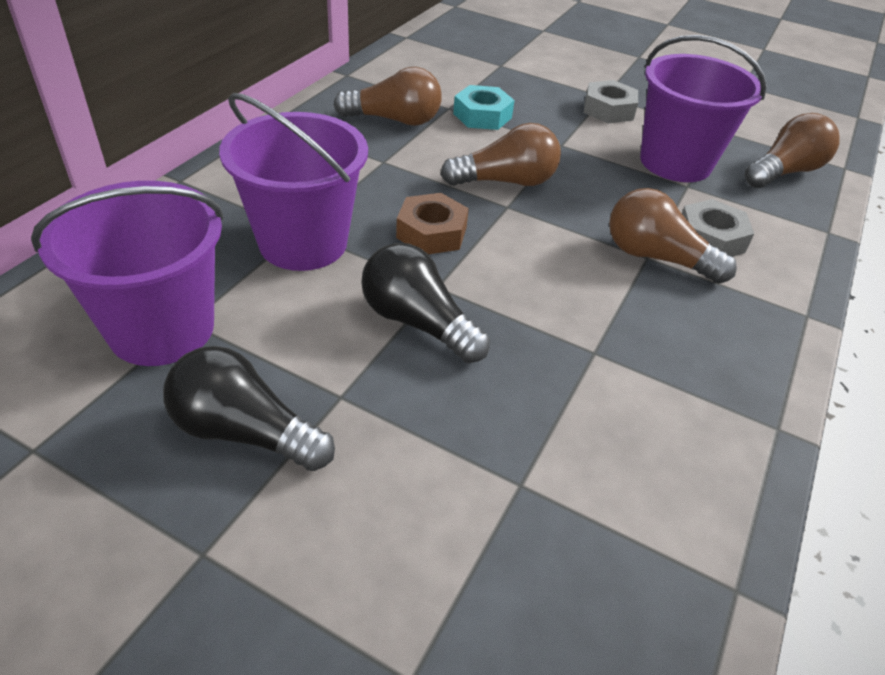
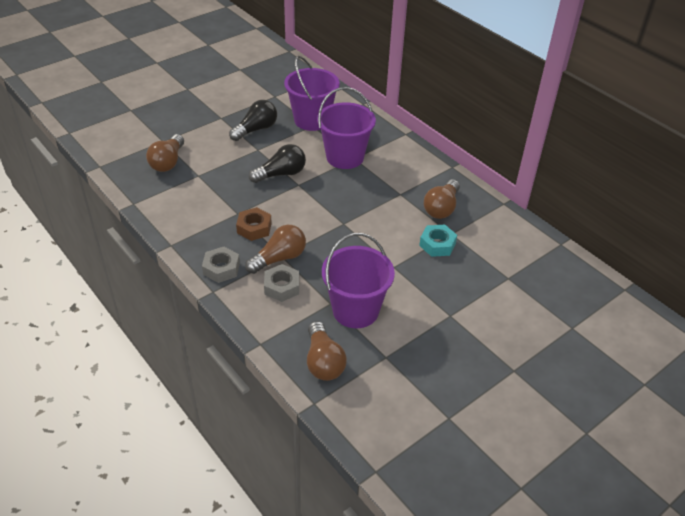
camera: 115 degrees right, 0 degrees up
brown nut [396,193,469,254] -> brown nut moved to [236,207,272,241]
brown light bulb [440,123,561,186] -> brown light bulb moved to [146,134,184,172]
grey nut [584,80,638,123] -> grey nut moved to [202,247,240,283]

